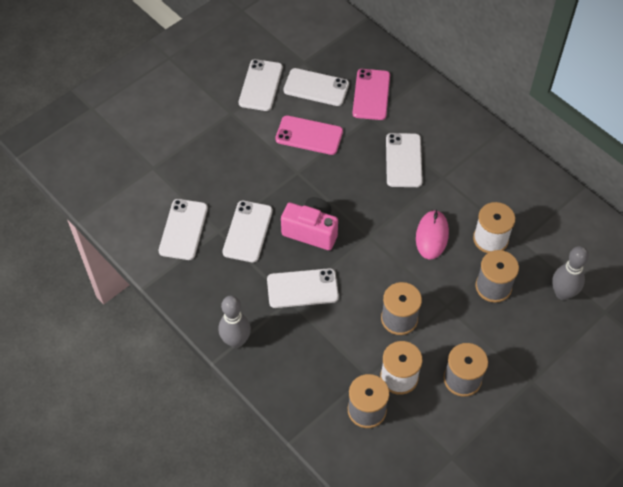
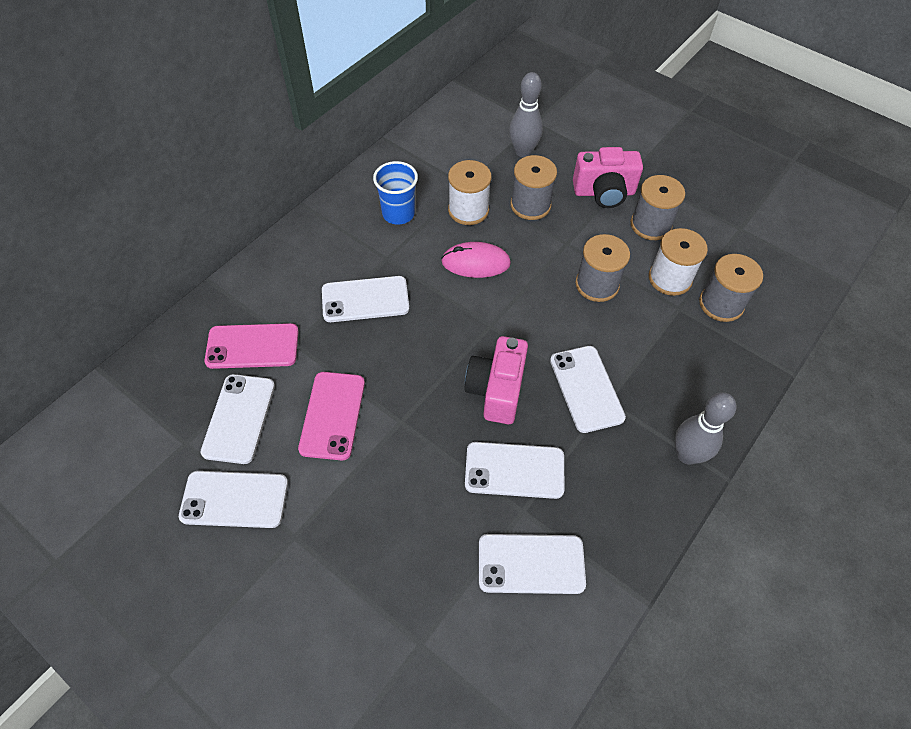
camera: 100 degrees left, 0 degrees up
none -> blue cup [373,161,418,225]
none -> pink camera [573,147,643,208]

